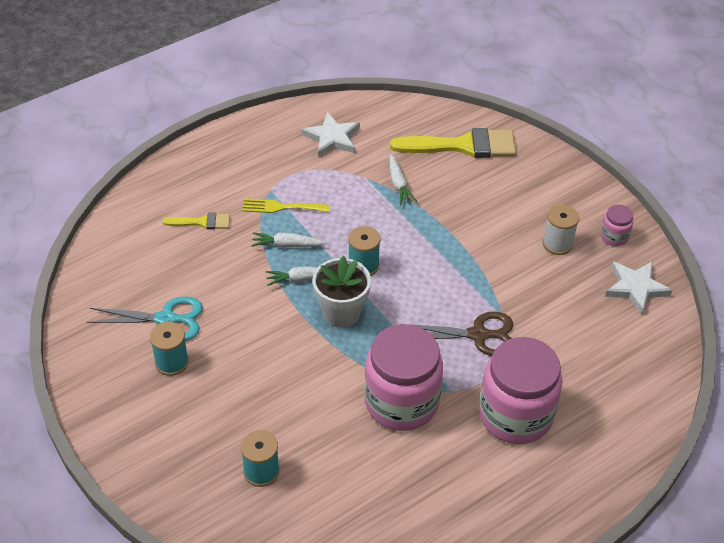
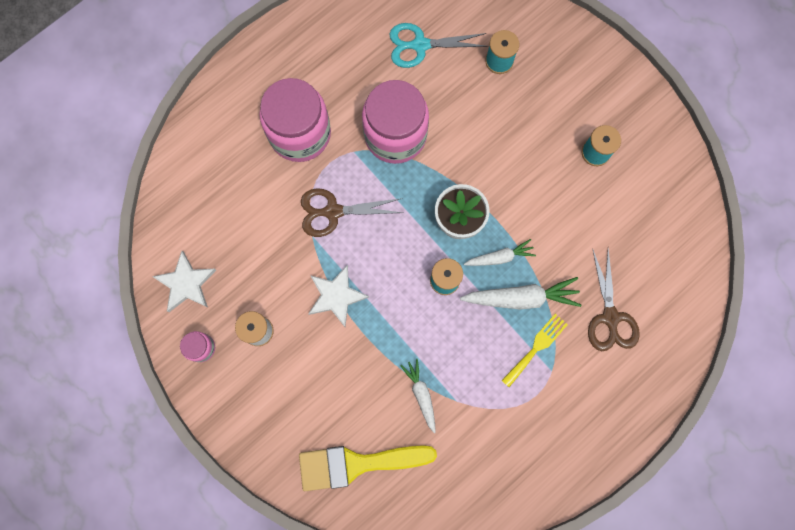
camera: 175 degrees right, 30 degrees up
turquoise scissors [87,296,203,341] -> turquoise scissors moved to [389,23,488,68]
yellow brush [163,213,230,229] -> brown scissors [588,248,640,351]
yellow fork [242,199,330,213] -> yellow fork turned 45 degrees counterclockwise [501,314,568,387]
white carrot [251,232,327,248] -> white carrot [460,277,581,310], size x1.64
white star [302,112,360,157] -> white star moved to [308,265,369,327]

